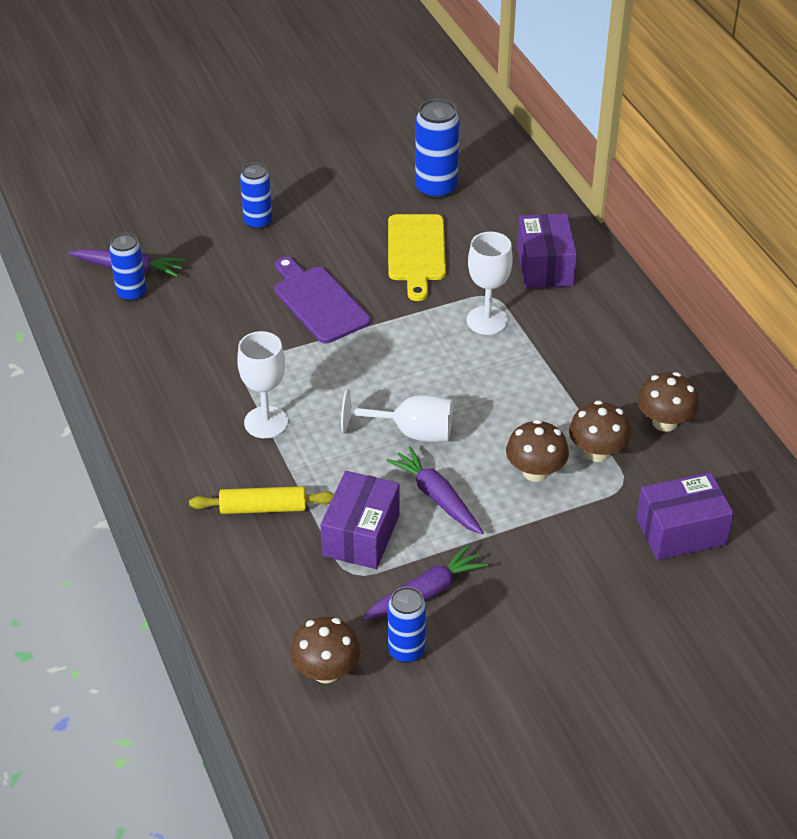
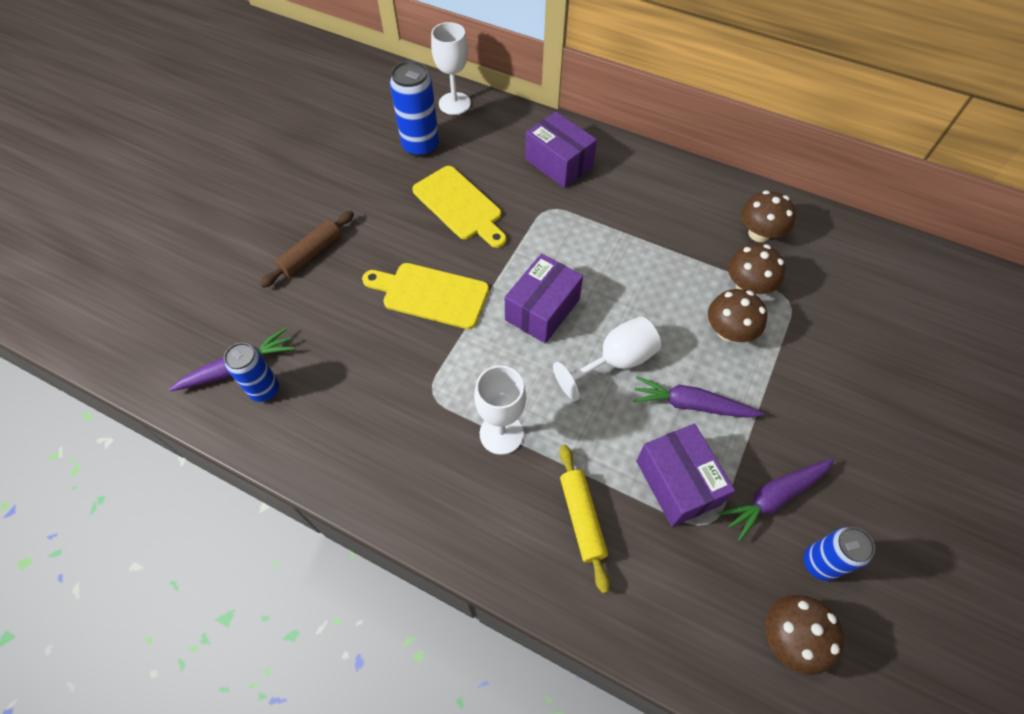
camera: 40 degrees left, 15 degrees up
yellow rolling pin [189,486,334,514] -> yellow rolling pin turned 60 degrees counterclockwise [560,445,610,593]
blue can [240,163,272,230] -> brown rolling pin [260,211,354,288]
purple cutting board [274,257,371,343] -> yellow cutting board [362,263,489,329]
purple carrot [362,544,488,621] -> purple carrot turned 135 degrees counterclockwise [718,458,834,541]
white goblet [467,232,513,335] -> white goblet moved to [431,22,471,115]
purple box [636,472,734,560] -> purple box moved to [505,253,583,344]

